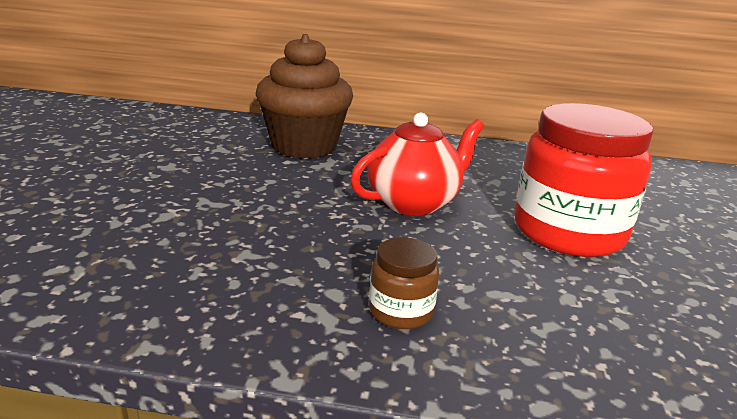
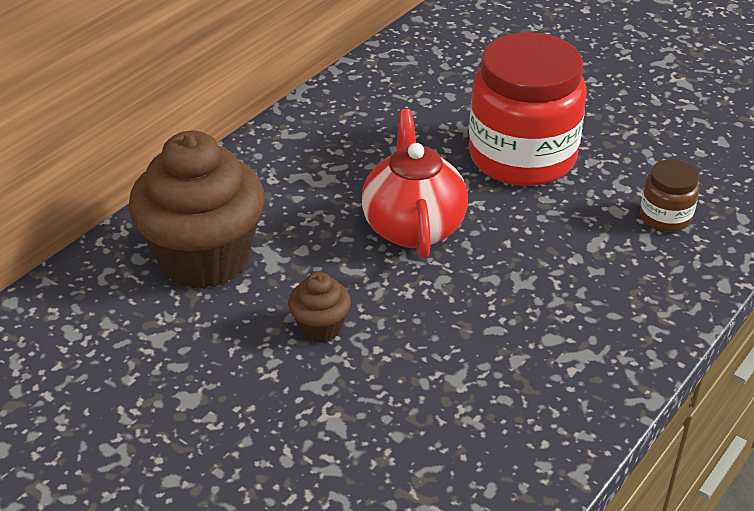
camera: 60 degrees left, 15 degrees up
brown jar [369,237,439,329] -> brown jar moved to [640,159,699,232]
none -> brown cupcake [288,272,351,343]

